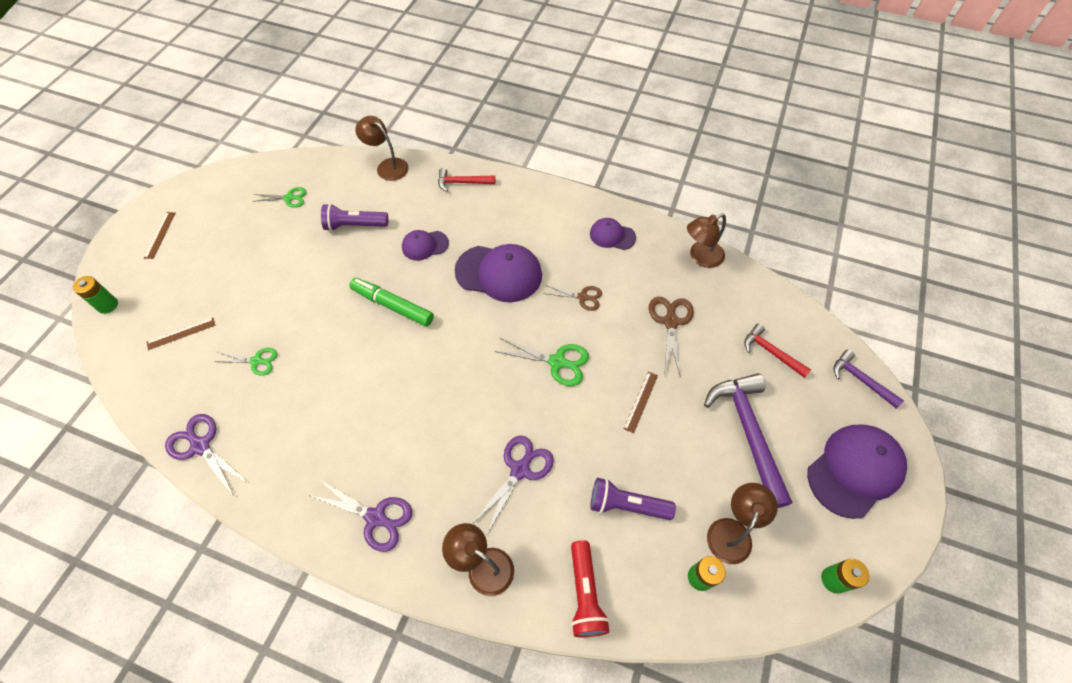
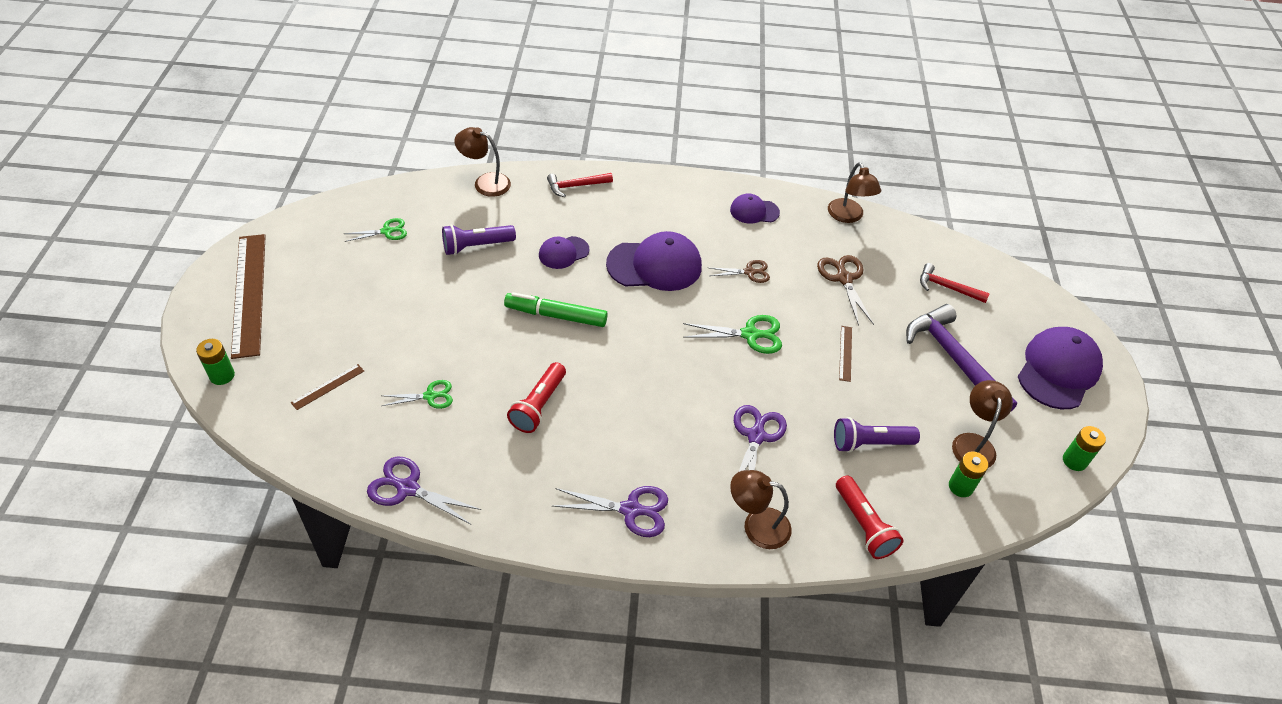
camera: 20 degrees left, 10 degrees down
brown ruler [144,212,176,259] -> brown ruler [231,234,266,359], size x2.35
brown lamp [687,214,726,268] -> brown lamp turned 60 degrees counterclockwise [828,162,881,223]
purple hammer [833,350,904,408] -> none
none -> red flashlight [507,362,566,433]

